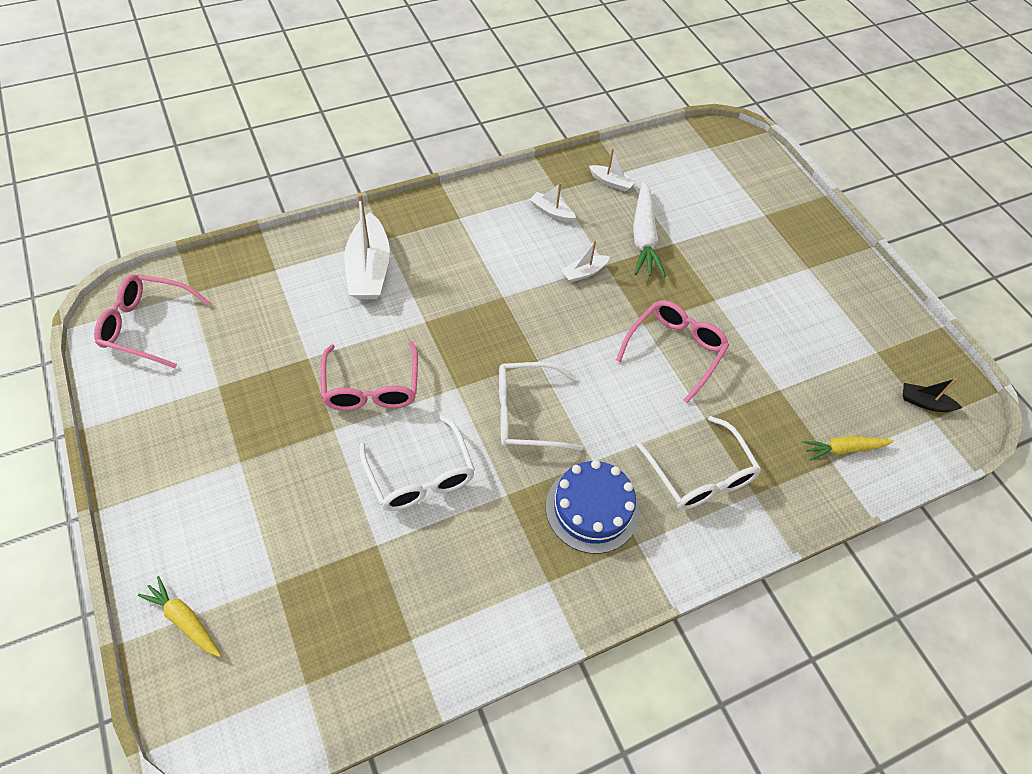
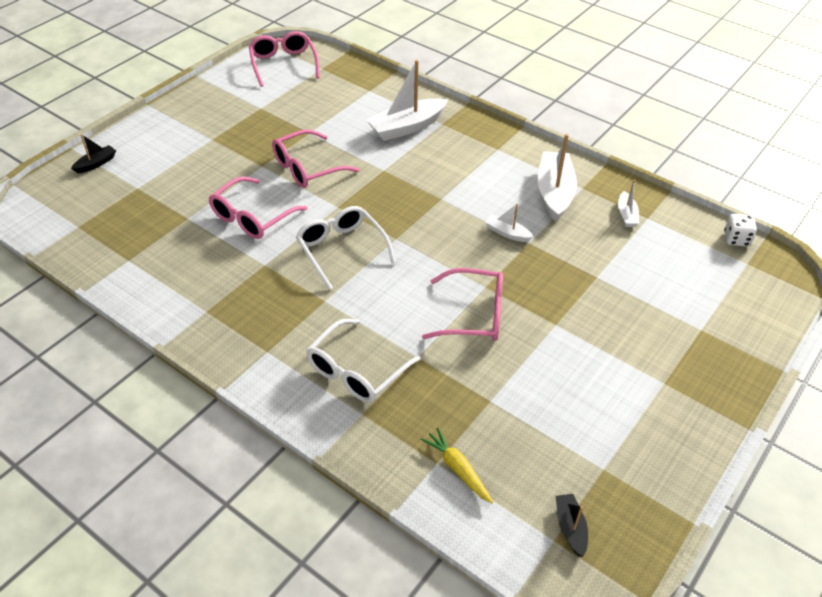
camera: 65 degrees right, 10 degrees down
yellow carrot [138,576,221,657] -> black boat [71,134,116,173]
white glasses [360,415,475,511] -> pink glasses [209,176,308,239]
white boat [529,183,576,222] -> white boat [537,134,577,222], size x2.00
blue cake [546,460,639,554] -> none
white carrot [633,181,666,277] -> none
none -> white dice [724,214,757,247]

